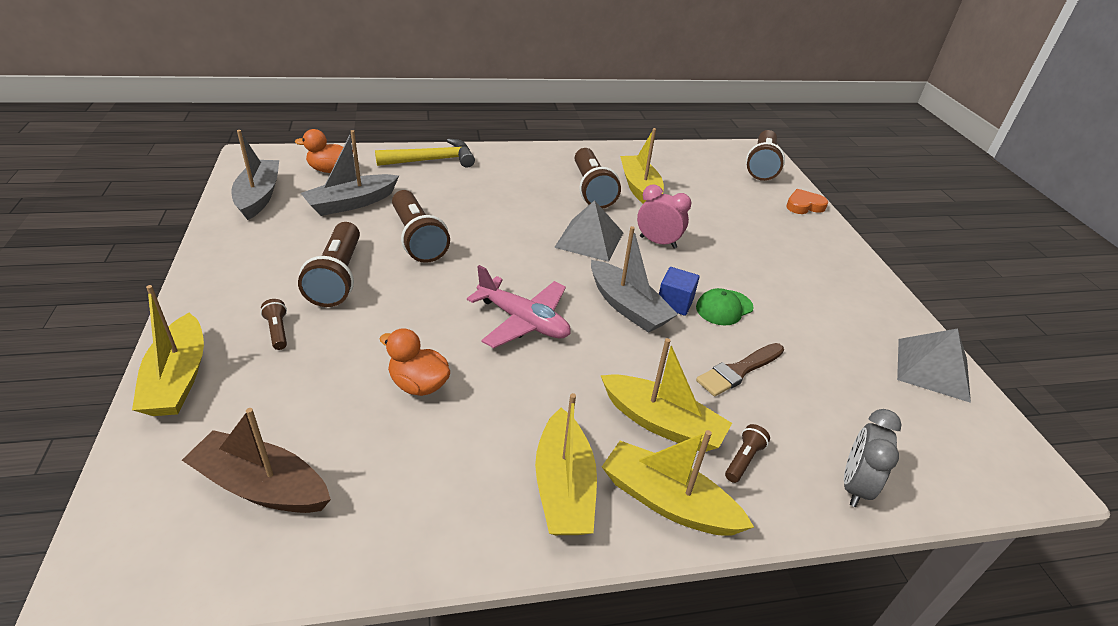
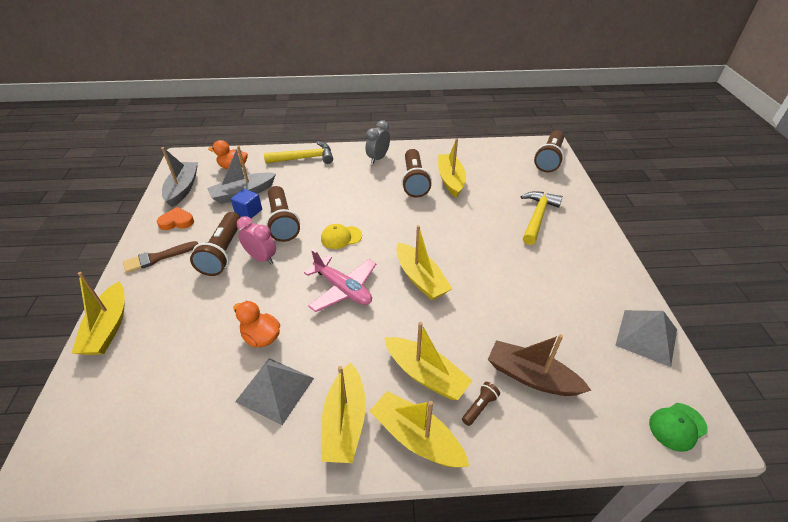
camera: 10 degrees right, 5 degrees up
brown boat [182,408,331,513] -> brown boat moved to [488,334,591,396]
brown flashlight [260,299,287,350] -> none
grey pyramid [554,200,624,262] -> grey pyramid moved to [235,358,314,425]
grey boat [591,226,678,333] -> yellow boat [396,225,452,300]
pink clock [637,184,691,249] -> pink clock moved to [237,216,276,264]
blue cube [659,267,699,316] -> blue cube moved to [231,189,262,218]
green cap [696,288,754,325] -> green cap moved to [649,403,708,452]
brown brush [696,343,784,396] -> brown brush moved to [123,241,198,273]
orange heart [786,189,828,214] -> orange heart moved to [157,207,194,230]
grey clock [844,409,902,507] -> grey clock moved to [366,120,390,164]
none -> yellow cap [321,224,362,249]
none -> yellow hammer [520,191,563,245]

